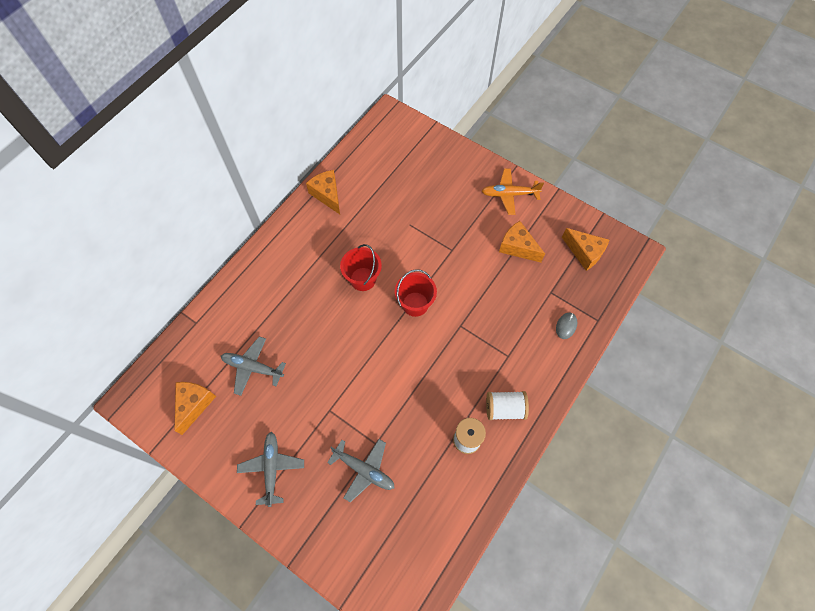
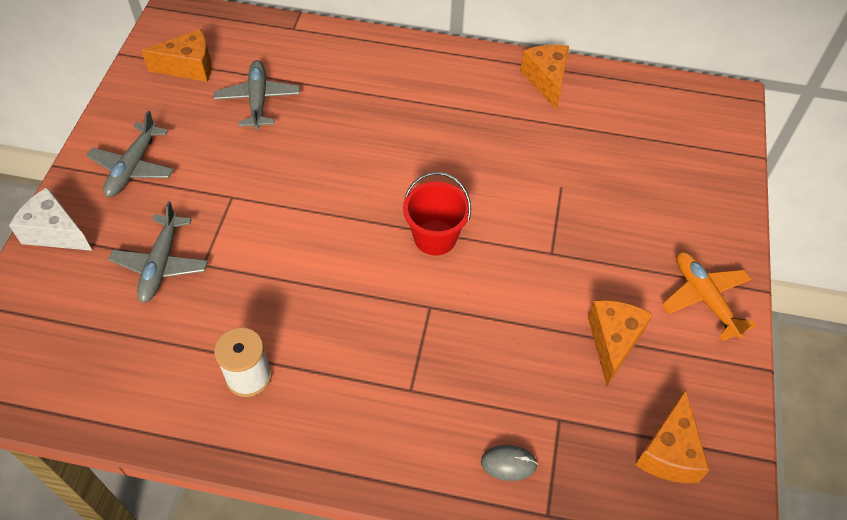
camera: 65 degrees right, 10 degrees down
grey plane [237,432,304,507] -> grey plane turned 135 degrees clockwise [86,110,174,197]
orange cheese [306,170,340,214] -> orange cheese turned 45 degrees counterclockwise [520,45,569,110]
red bucket [340,244,382,291] -> none
white spool [486,391,529,420] -> none
none -> white cheese [9,187,92,251]

